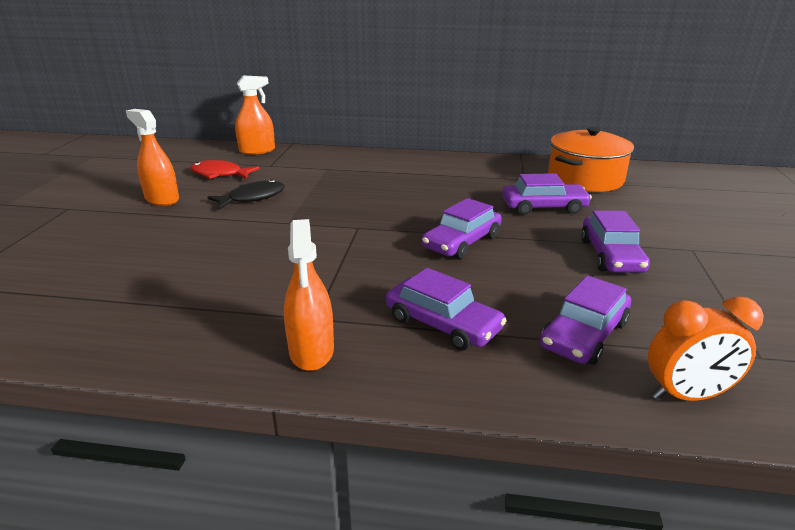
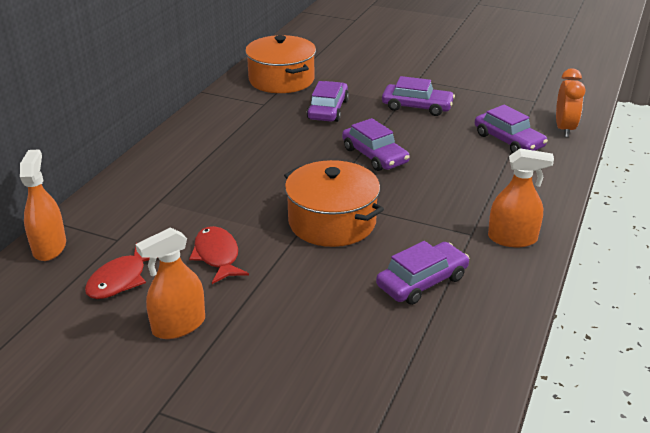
camera: 75 degrees left, 5 degrees up
black fish [207,179,285,209] -> red fish [189,226,249,284]
purple car [386,268,507,350] -> purple car moved to [376,241,469,305]
none -> orange pot [284,160,384,247]

